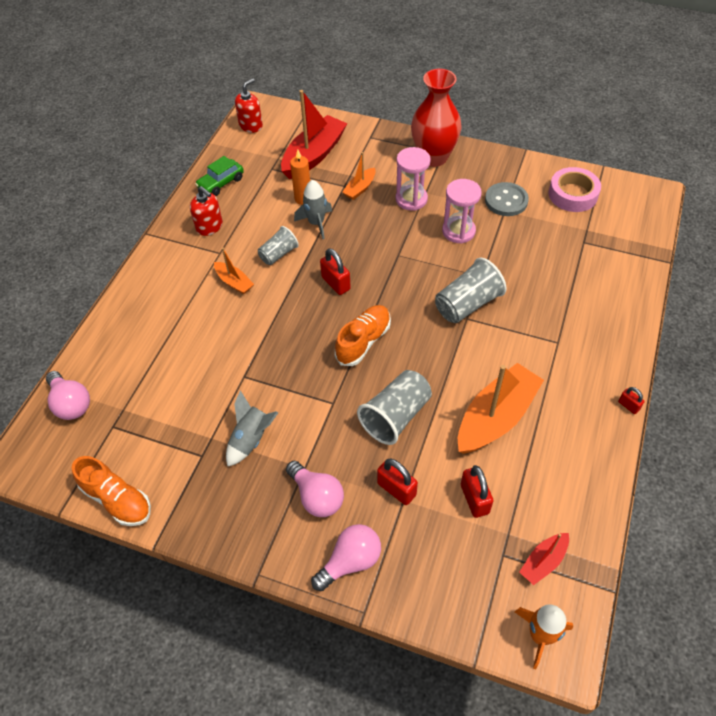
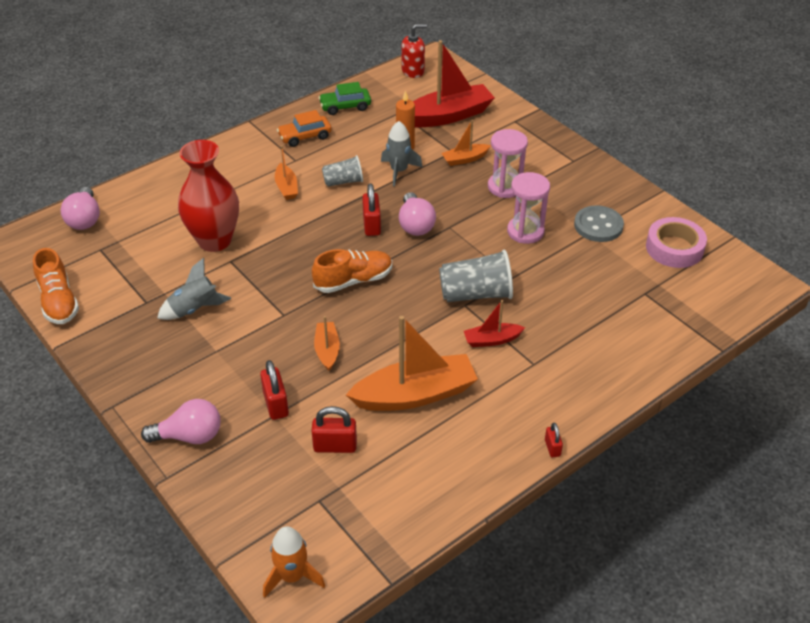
camera: 30 degrees right, 10 degrees down
red soap dispenser [190,186,223,236] -> orange car [277,110,332,147]
pink light bulb [286,460,344,517] -> pink light bulb moved to [399,192,436,236]
grey cup [357,370,432,445] -> orange boat [314,316,340,371]
red vase [411,69,461,167] -> red vase moved to [178,140,239,252]
red padlock [461,465,493,518] -> red padlock turned 75 degrees clockwise [312,406,357,453]
red boat [519,533,569,585] -> red boat moved to [464,300,525,347]

